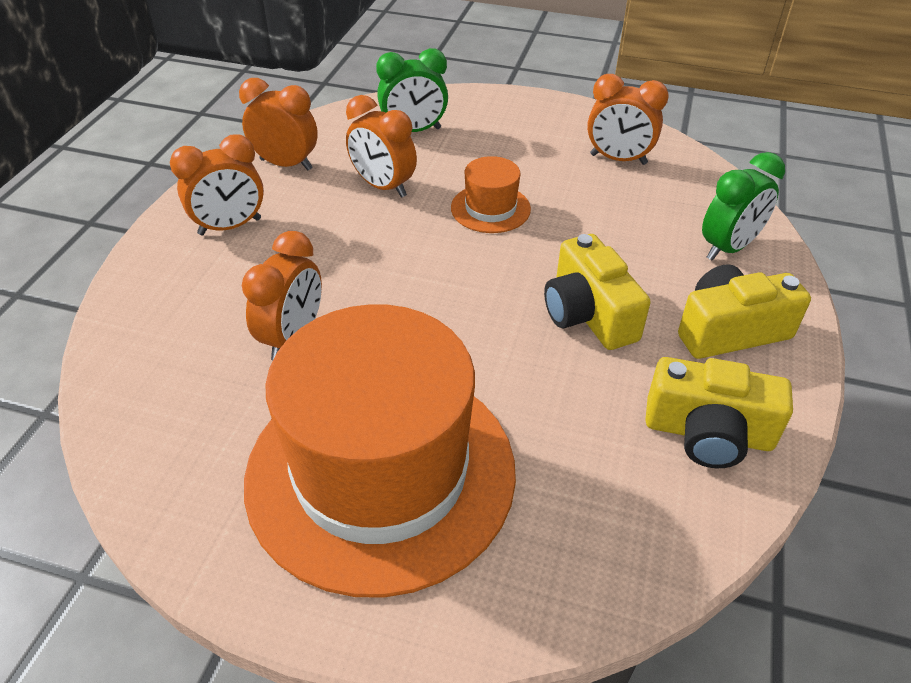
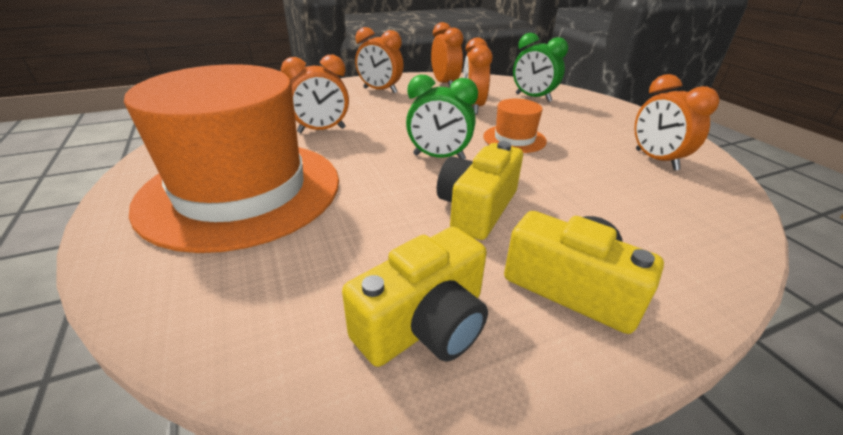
camera: 50 degrees right, 10 degrees down
yellow camera [645,357,793,468] -> yellow camera turned 105 degrees counterclockwise [342,227,488,367]
green clock [702,152,785,261] -> green clock moved to [406,75,478,159]

